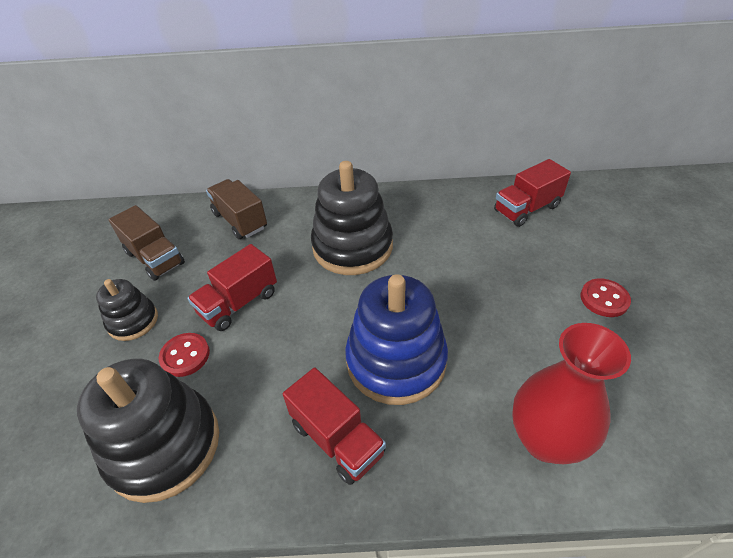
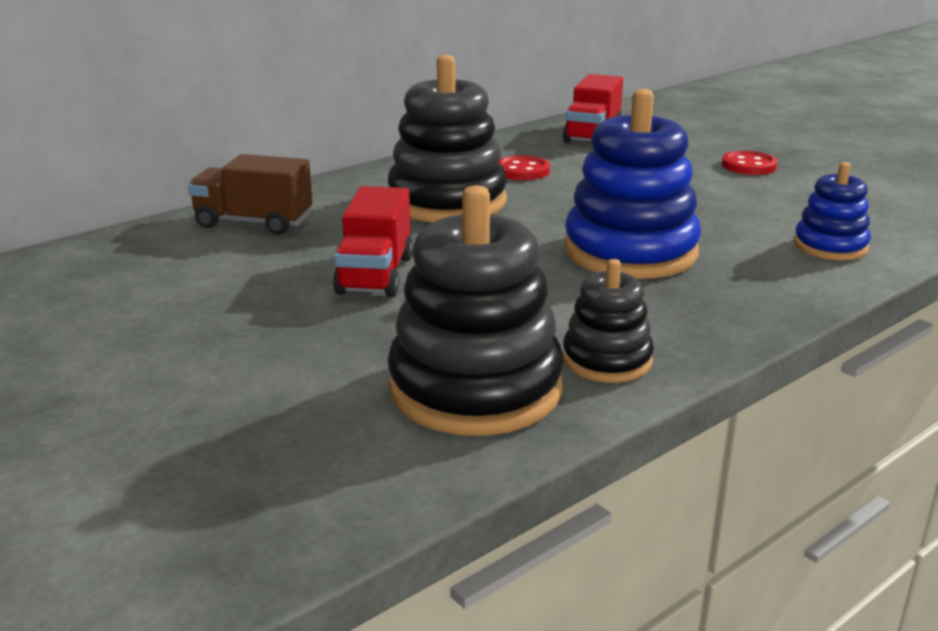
camera: 40 degrees left, 20 degrees down
black stacking toy [96,279,158,341] -> black stacking toy moved to [562,259,654,383]
brown truck [109,205,185,281] -> none
red button [159,333,210,377] -> red button moved to [499,155,550,180]
red truck [283,368,386,485] -> none
red vase [512,323,631,464] -> blue stacking toy [794,162,871,261]

